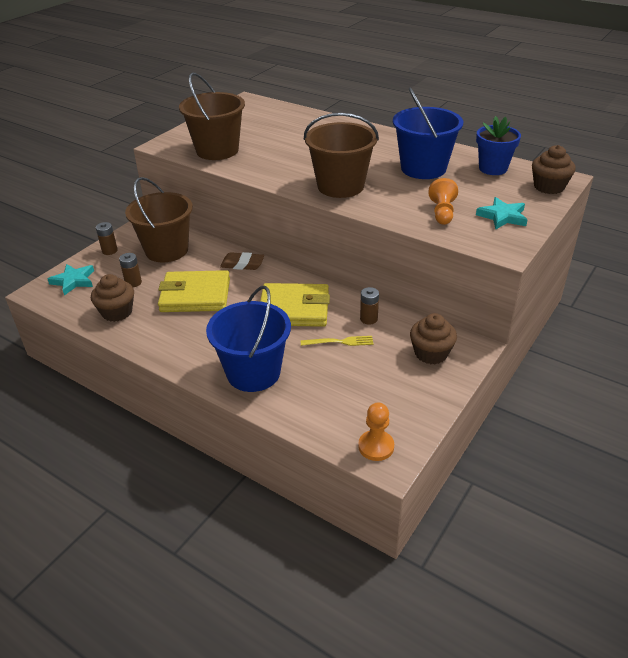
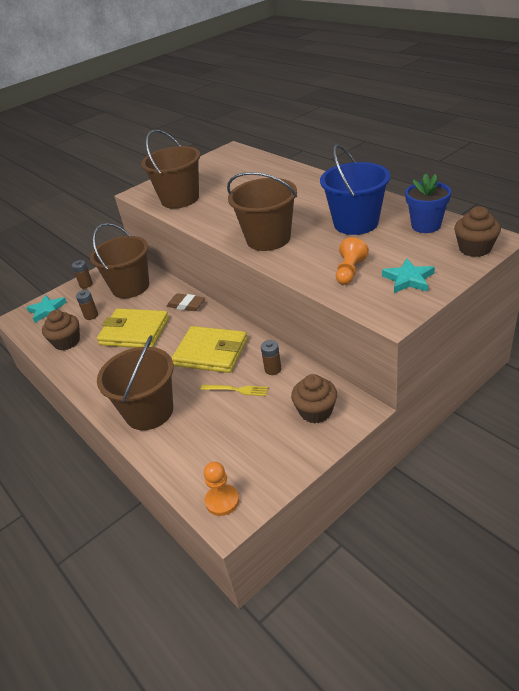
camera: 20 degrees right, 0 degrees up
blue bucket [206,286,291,392] -> brown bucket [97,335,174,430]

